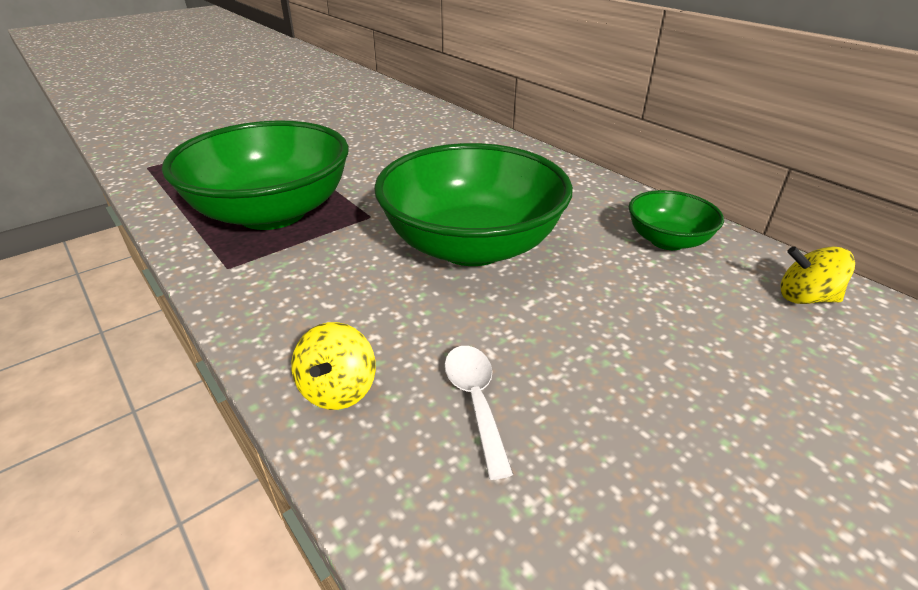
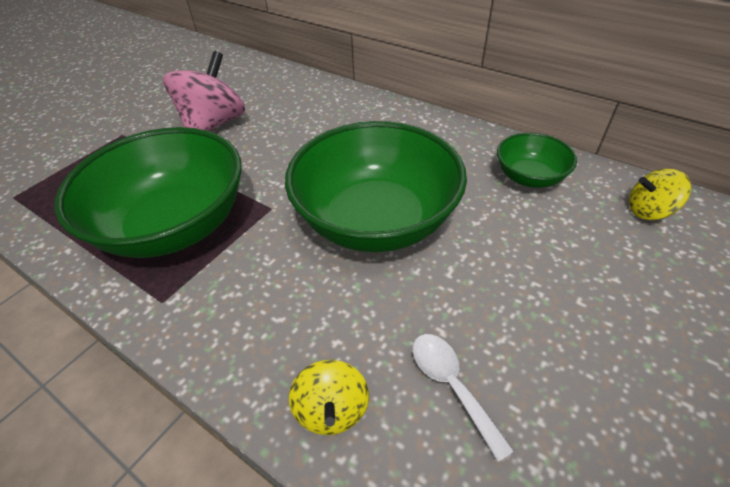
camera: 15 degrees left, 10 degrees up
none -> pink spinning top [163,51,245,131]

